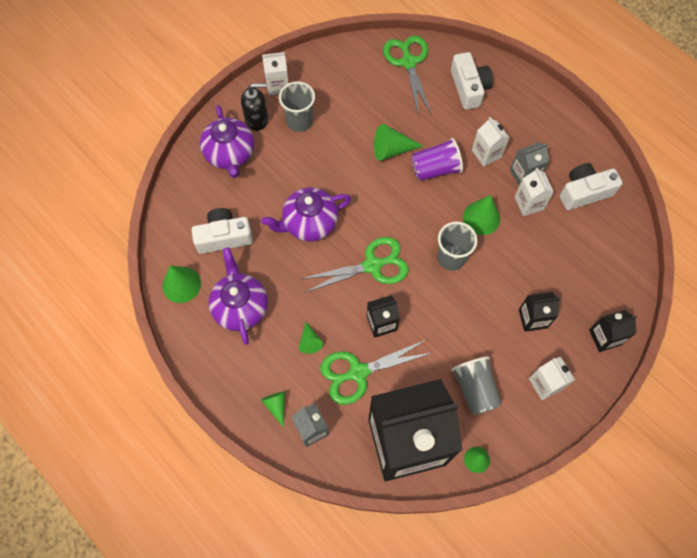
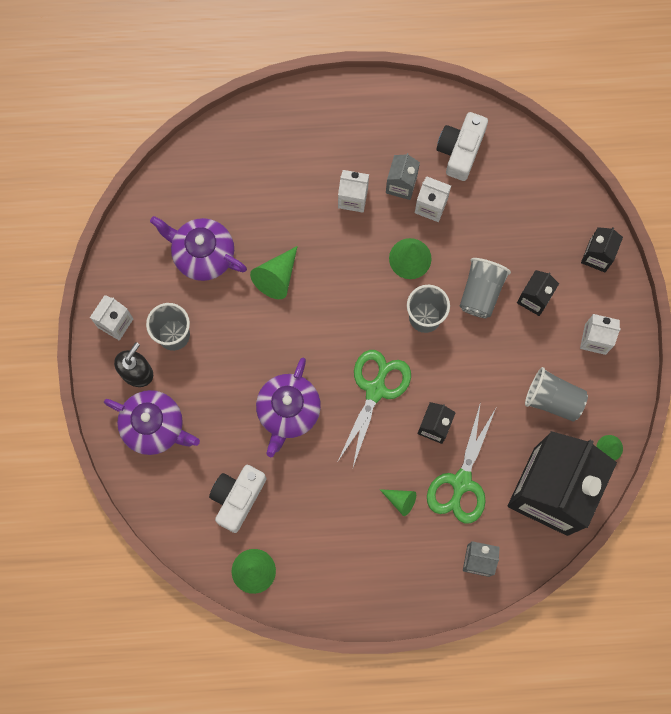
camera: 50 degrees left, 10 degrees up
purple teapot [209,247,268,345] -> purple teapot moved to [150,216,247,281]
green cone [261,391,285,427] -> none
green scissors [383,35,431,116] -> none
purple cup [411,138,463,181] -> none
white camera [451,52,493,110] -> none
none -> grey cup [460,258,511,318]

